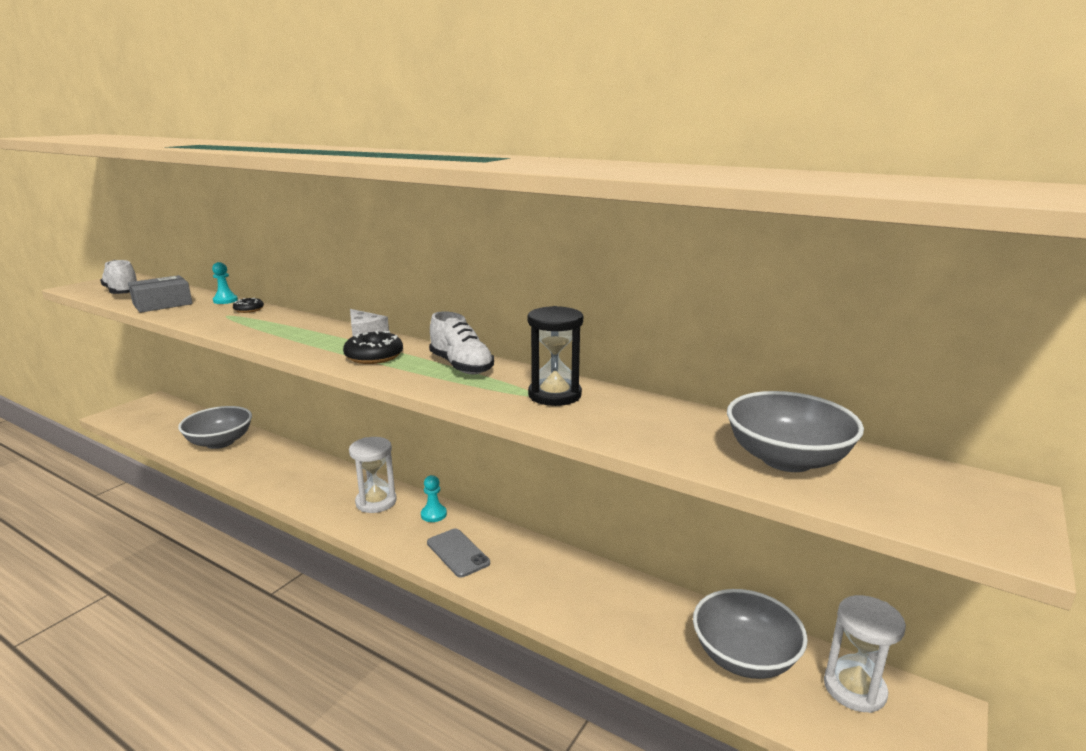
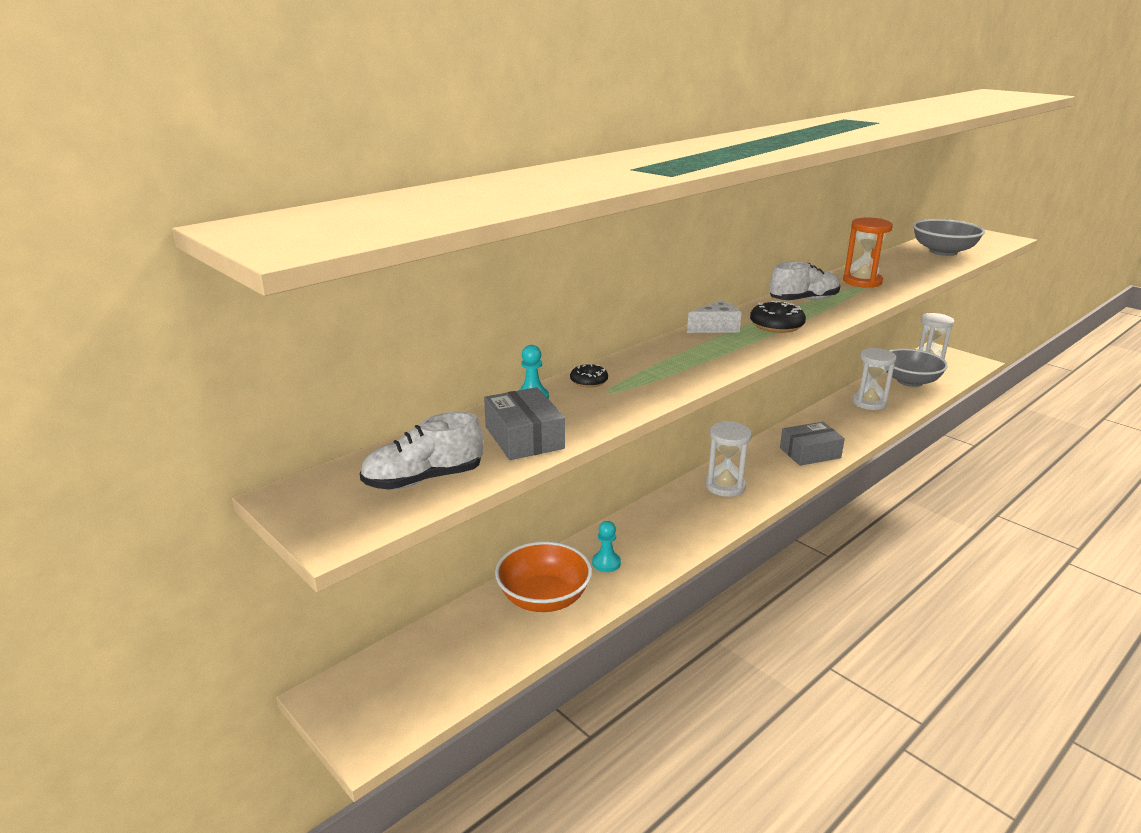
camera: 75 degrees left, 5 degrees up
grey bowl [178,406,252,449] -> orange bowl [495,541,592,612]
turquoise pawn [421,475,447,522] -> turquoise pawn moved to [592,521,621,572]
grey phone [427,528,490,578] -> grey box [780,422,845,466]
black hourglass [528,306,583,406] -> orange hourglass [843,218,893,288]
none -> white hourglass [852,348,896,410]

